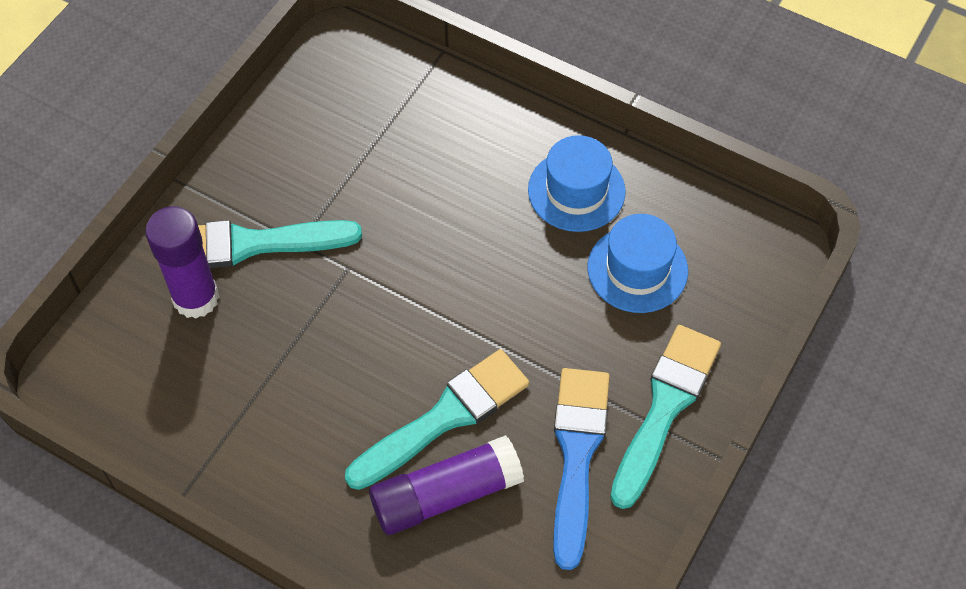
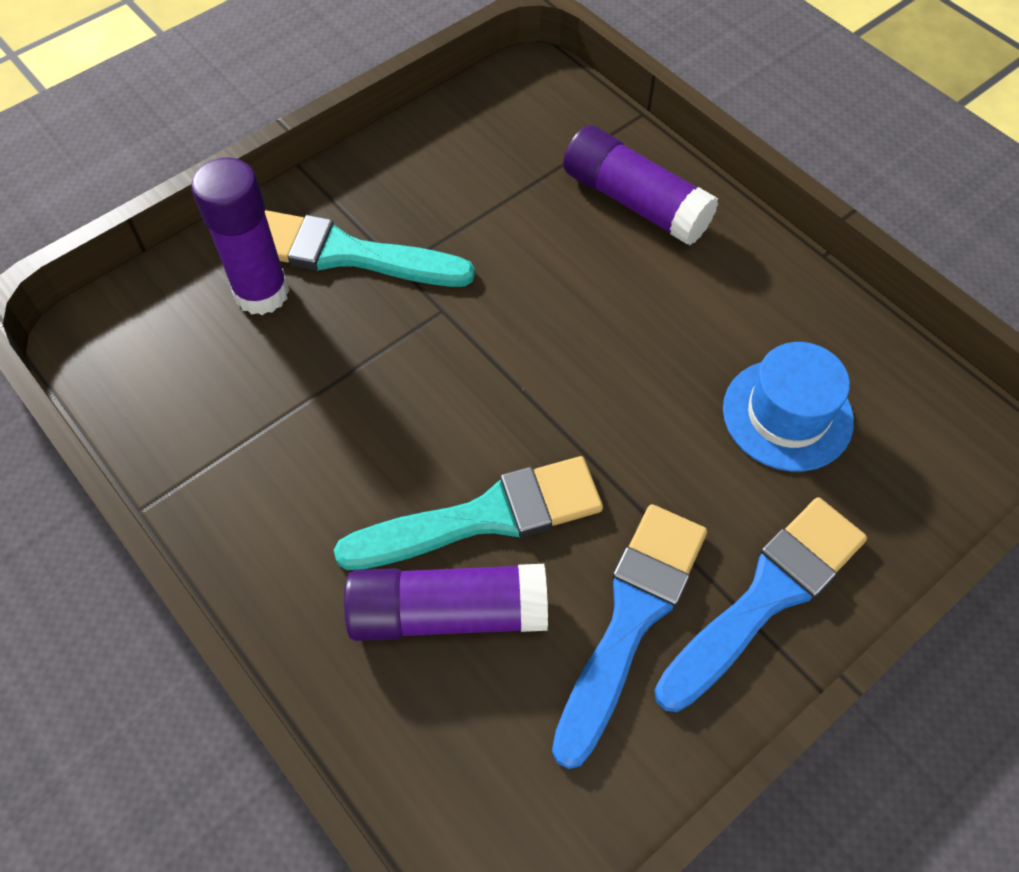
camera: 20 degrees right, 0 degrees up
blue hat [528,135,626,232] -> none
turquoise brush [610,325,721,509] -> blue brush [654,497,867,712]
none -> purple glue stick [563,125,718,245]

